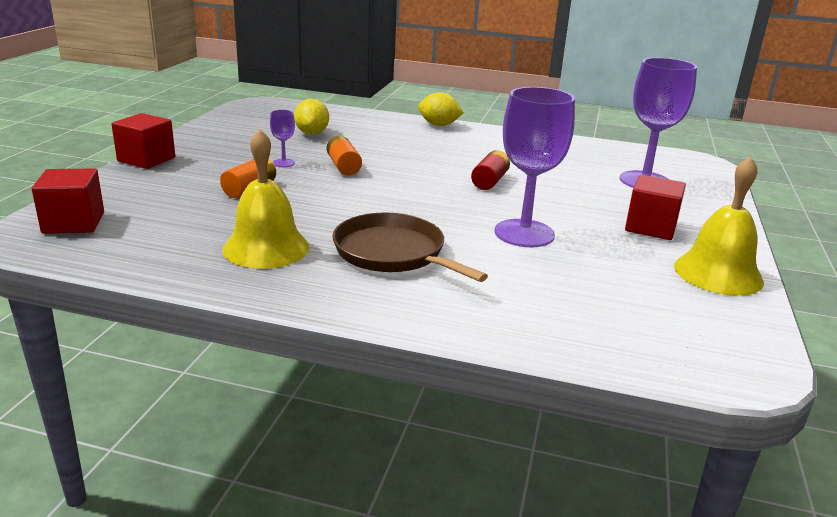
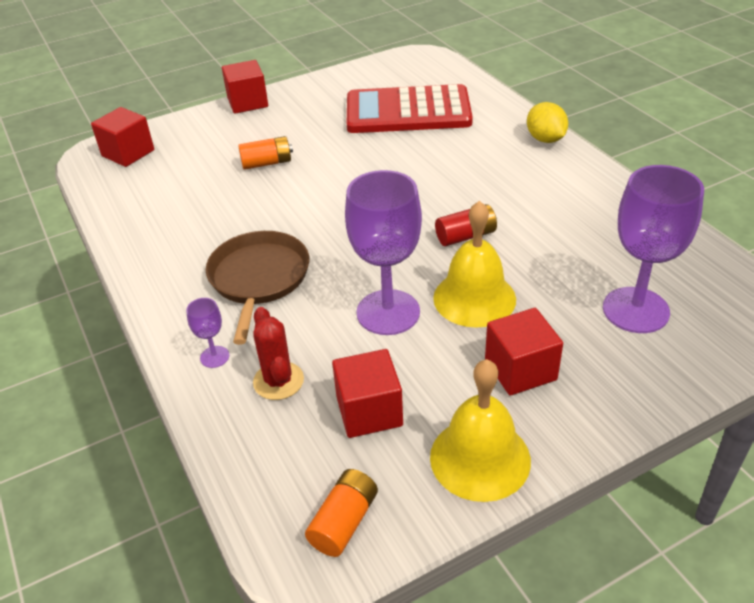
camera: 50 degrees right, 15 degrees up
yellow bell [222,129,309,269] -> yellow bell moved to [433,201,516,328]
purple goblet [270,110,295,167] -> purple goblet moved to [186,298,229,368]
yellow lemon [294,99,329,135] -> red calculator [347,84,473,133]
orange battery [327,136,362,175] -> orange battery moved to [305,469,378,557]
none -> red cactus [253,307,304,400]
none -> red cube [332,349,403,438]

